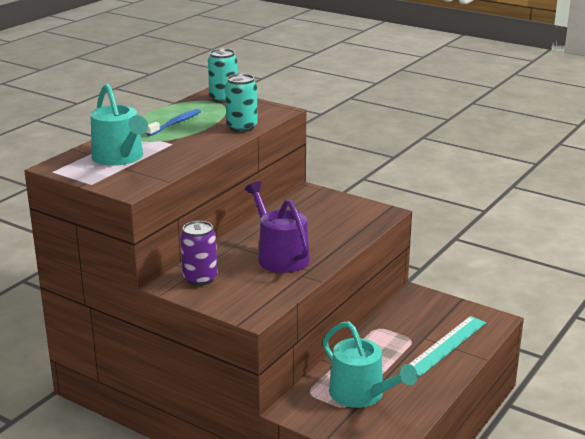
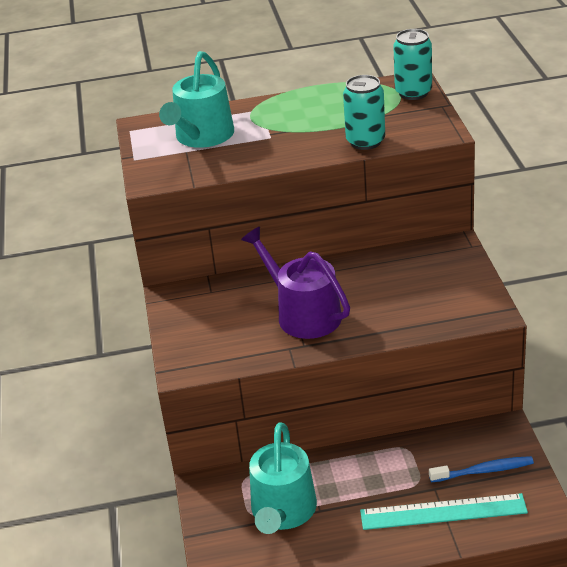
camera: 50 degrees right, 10 degrees up
blue toothbrush [146,109,201,136] -> blue toothbrush moved to [429,456,534,483]
purple can [180,221,217,286] -> none
purple watering can [245,181,310,273] -> purple watering can turned 60 degrees counterclockwise [241,227,350,339]

